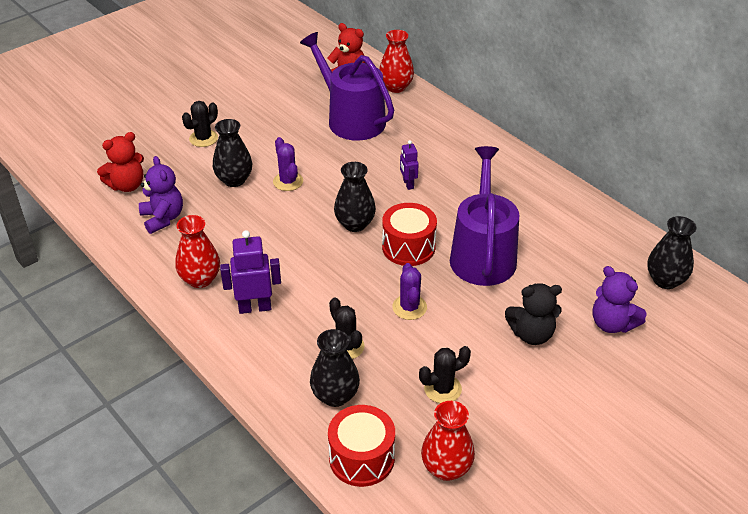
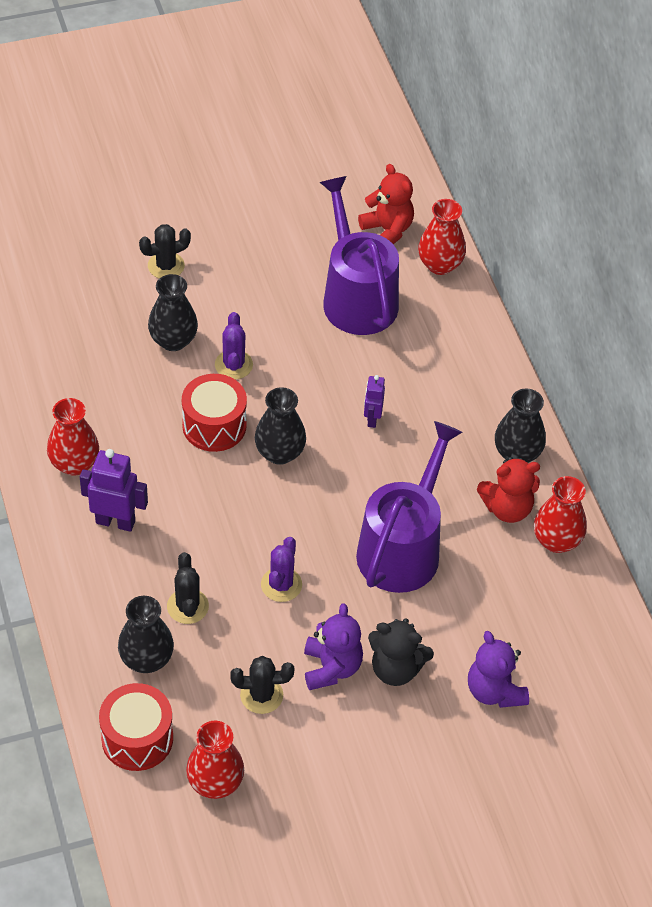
camera: 20 degrees right, 10 degrees up
red teddy bear [97,132,144,192] -> red teddy bear moved to [477,457,540,523]
purple teddy bear [139,156,183,234] -> purple teddy bear moved to [304,603,363,690]
red drum [382,203,437,266] -> red drum moved to [182,374,247,452]
black vase [647,216,697,289] -> black vase moved to [495,388,546,463]
none -> red vase [534,476,587,553]

